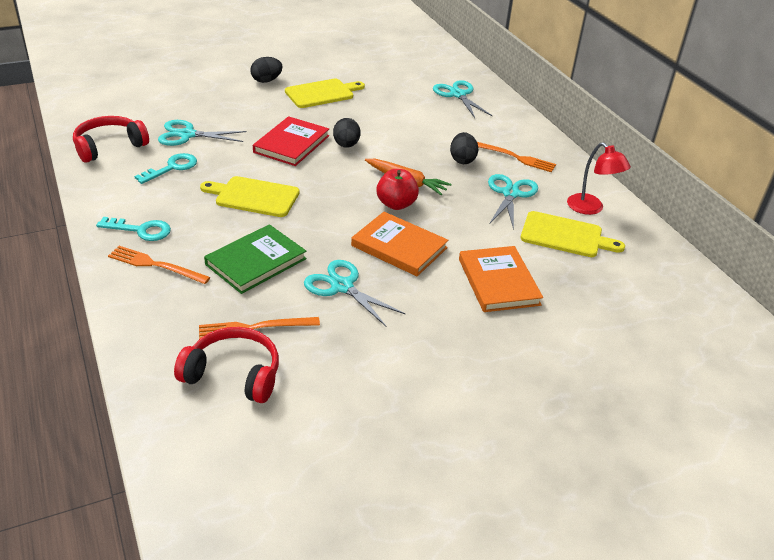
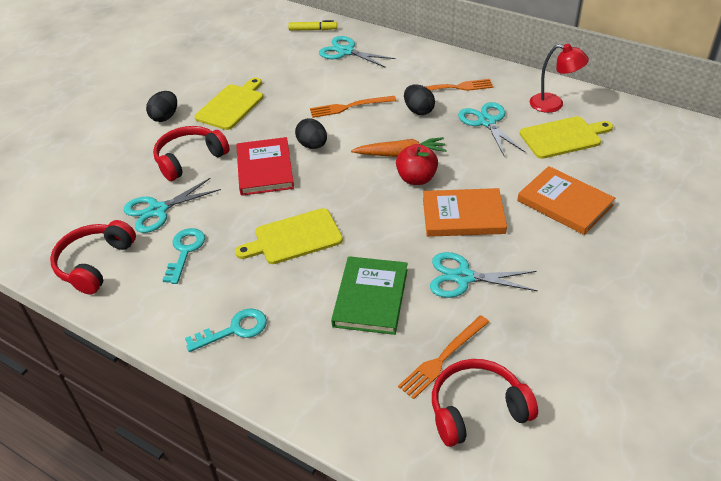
camera: 30 degrees left, 5 degrees up
orange fork [108,246,210,284] -> orange fork moved to [310,96,397,118]
none -> red headphones [153,126,230,181]
none -> yellow marker [288,20,337,31]

